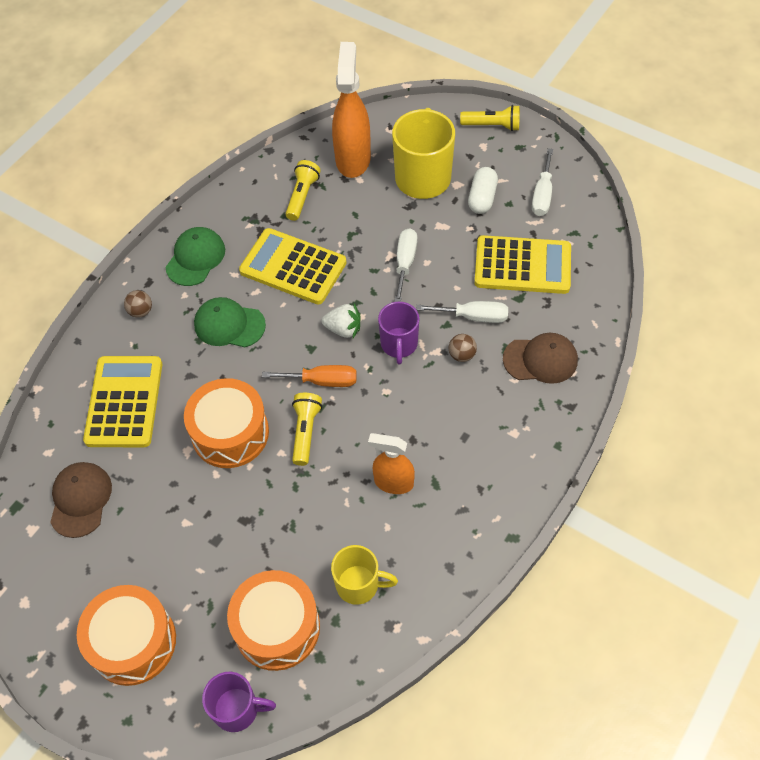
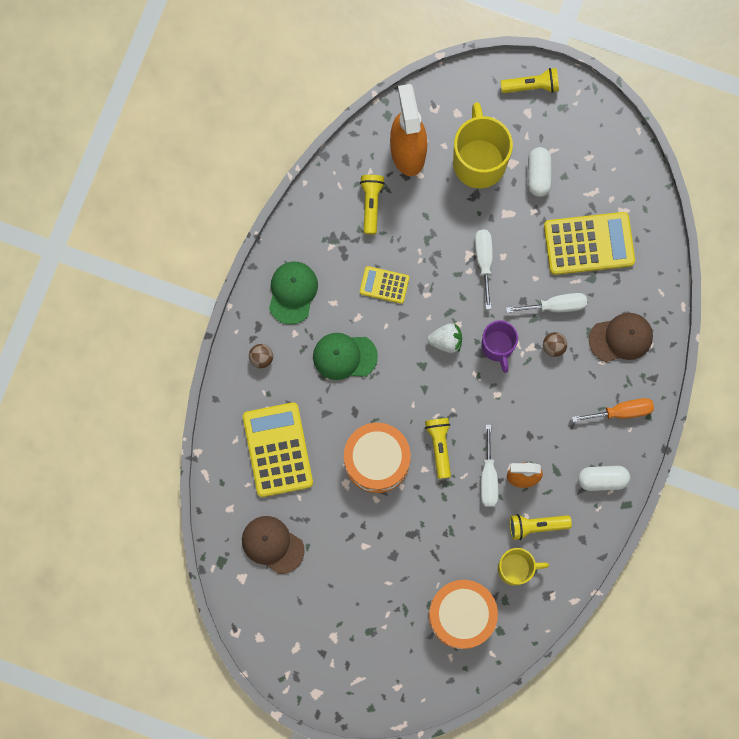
camera: 15 degrees left, 20 degrees up
brown cap [50,462,112,538] -> brown cap turned 45 degrees counterclockwise [242,516,305,574]
orange drum [77,585,176,686] -> none
purple mug [202,672,276,732] -> none
yellow calculator [239,228,347,304] -> yellow calculator [360,266,409,304], size x0.53
orange screwdriver [262,365,357,387] -> orange screwdriver moved to [572,398,654,422]
white screwdriver [532,148,553,216] -> white screwdriver moved to [481,425,498,507]
none -> yellow flashlight [510,514,572,540]
none -> white capsule [578,466,630,491]

